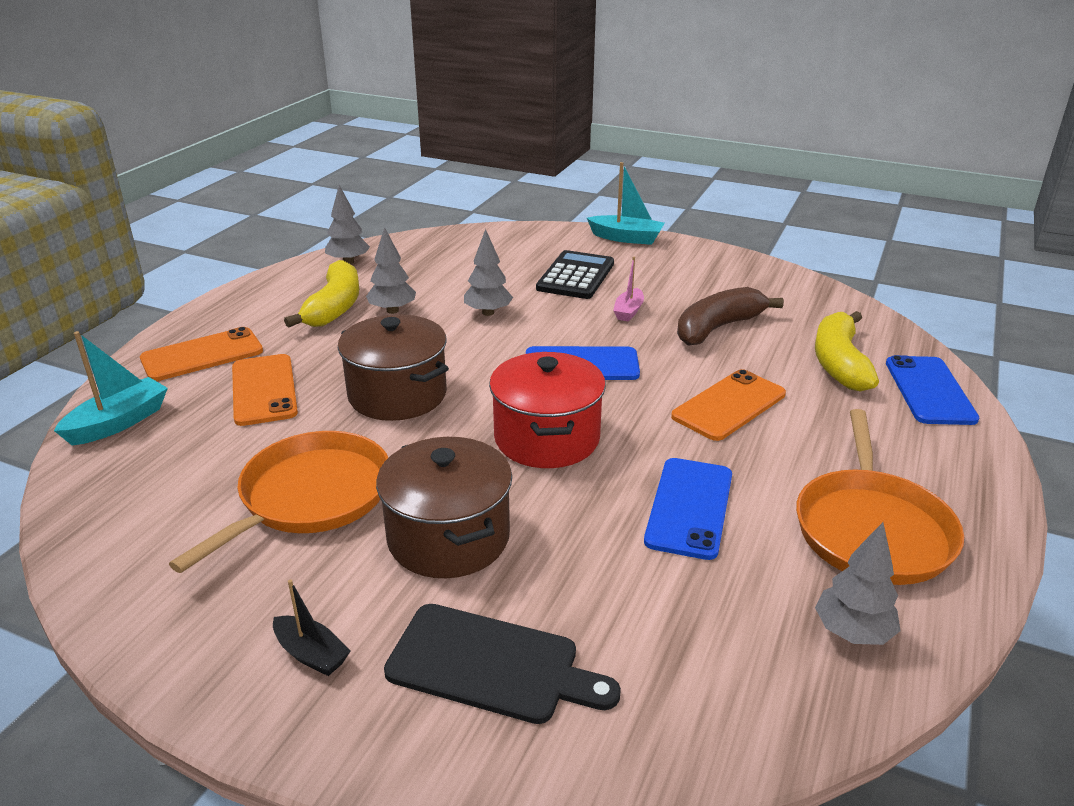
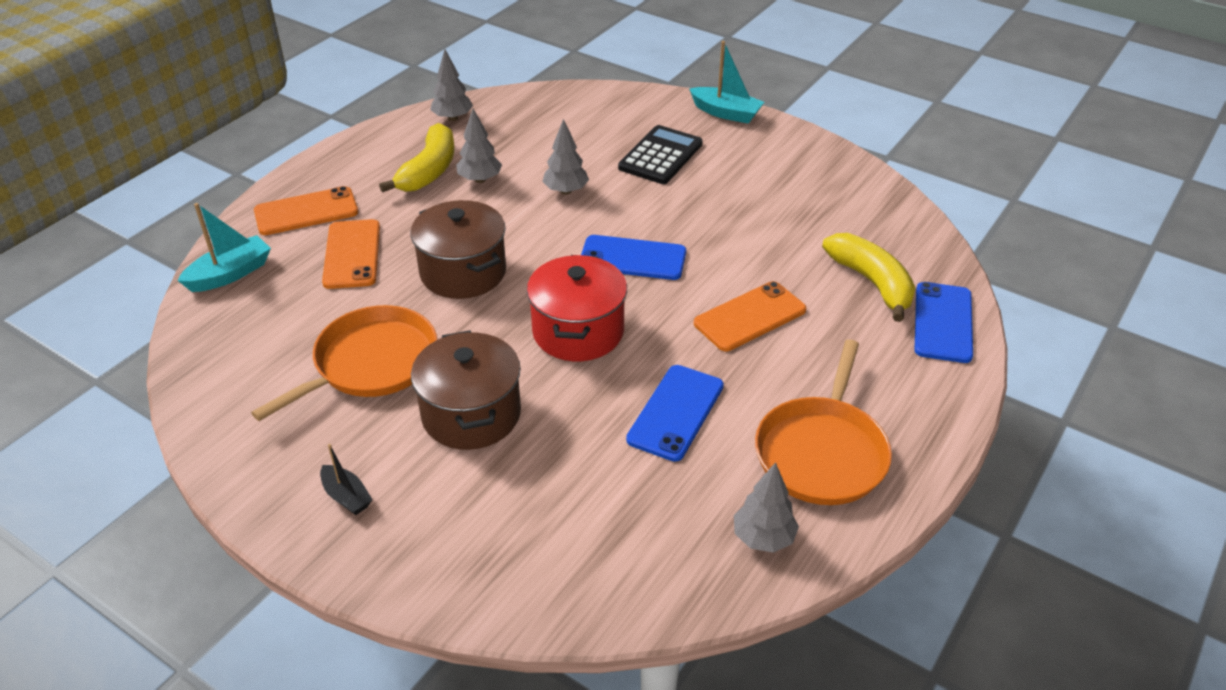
camera: 10 degrees right, 10 degrees up
black cutting board [384,604,621,724] -> none
pink boat [613,257,644,321] -> none
brown banana [677,287,784,346] -> none
yellow banana [815,311,879,391] -> yellow banana turned 135 degrees clockwise [822,233,915,322]

